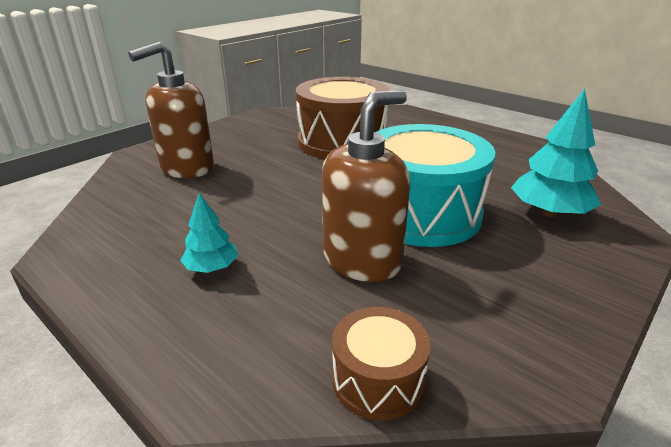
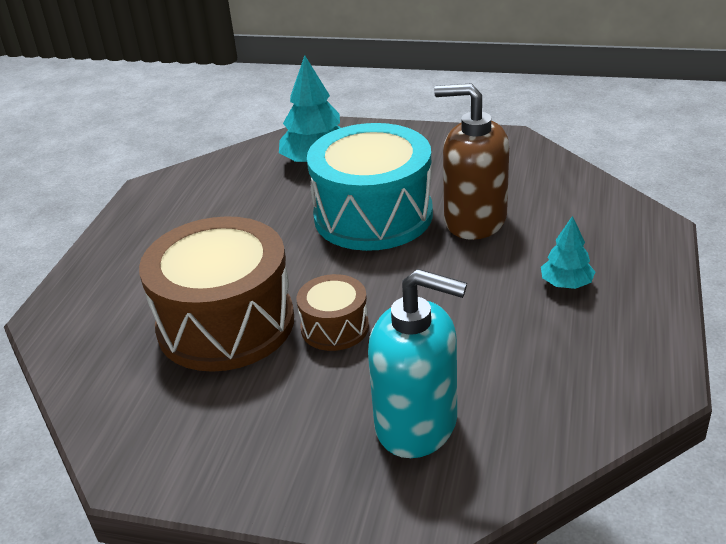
camera: 115 degrees left, 5 degrees up
brown soap dispenser [128,42,214,178] -> turquoise soap dispenser [368,269,467,458]
brown drum [332,307,431,421] -> brown drum moved to [297,274,369,351]

